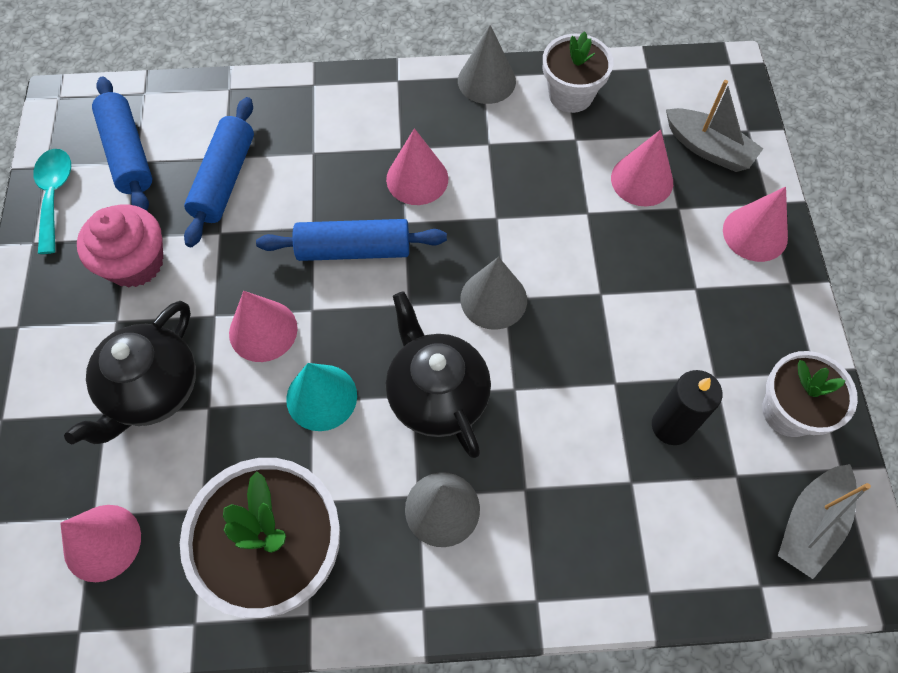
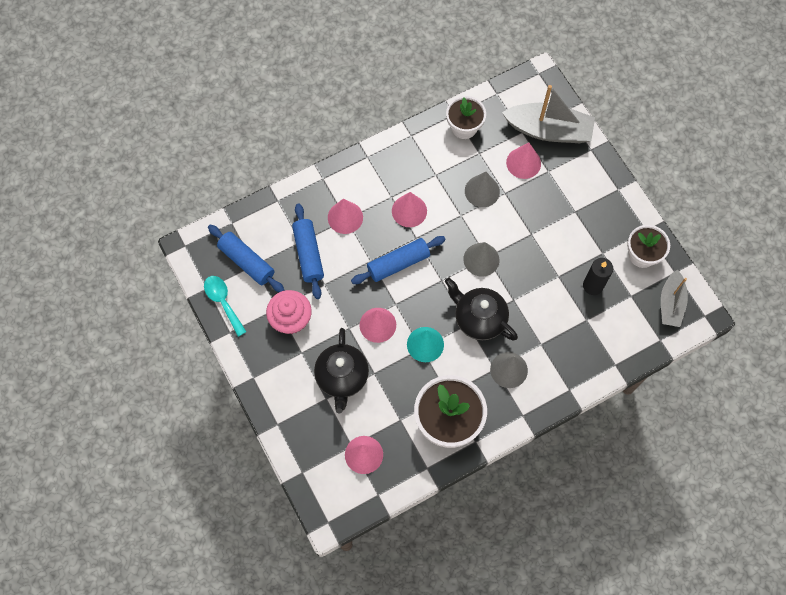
camera: 25 degrees left, 5 degrees up
grey cone [458,25,516,104] -> grey cone moved to [465,172,500,207]
grey boat [666,80,763,172] -> grey boat [502,85,595,143], size x1.61
pink cone [723,187,788,262] -> pink cone moved to [328,199,363,234]

